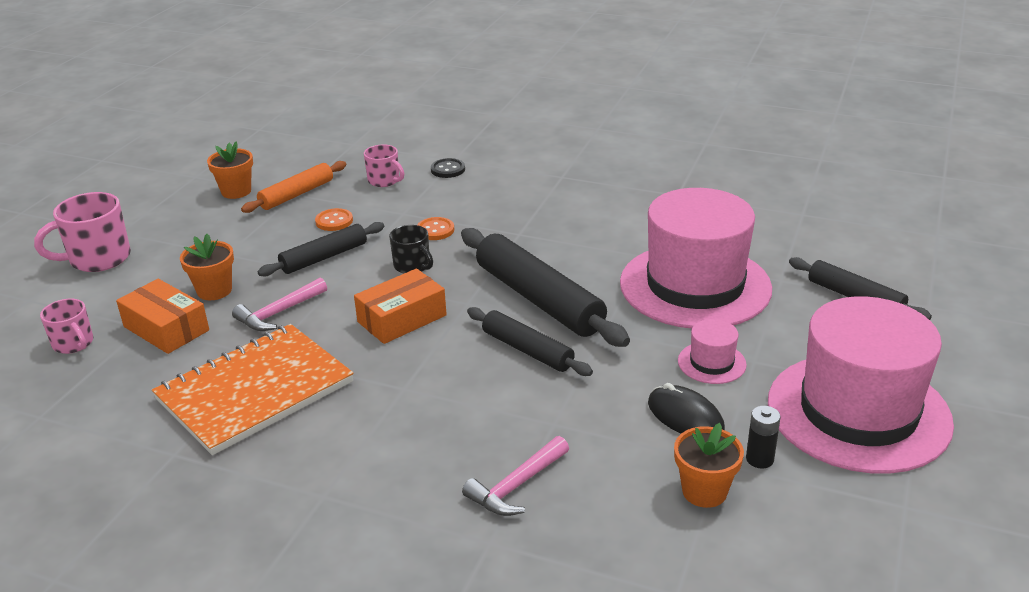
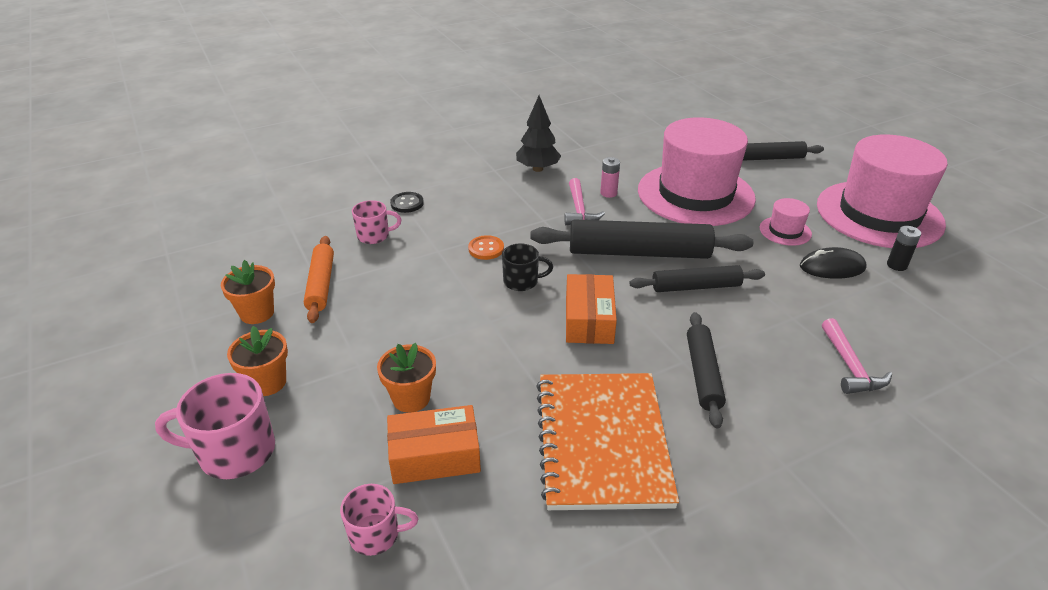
camera: 50 degrees left, 5 degrees up
pink mug [34,192,131,272] -> pink mug turned 75 degrees clockwise [155,373,275,479]
pink hammer [232,278,327,331] -> pink hammer moved to [564,178,605,225]
black rolling pin [258,222,384,276] -> black rolling pin moved to [687,312,726,429]
orange button [315,208,353,231] -> none
orange flower pot [674,423,744,508] -> orange flower pot moved to [227,326,288,396]
none -> black tree [516,96,561,172]
none -> pink battery [600,157,620,198]

